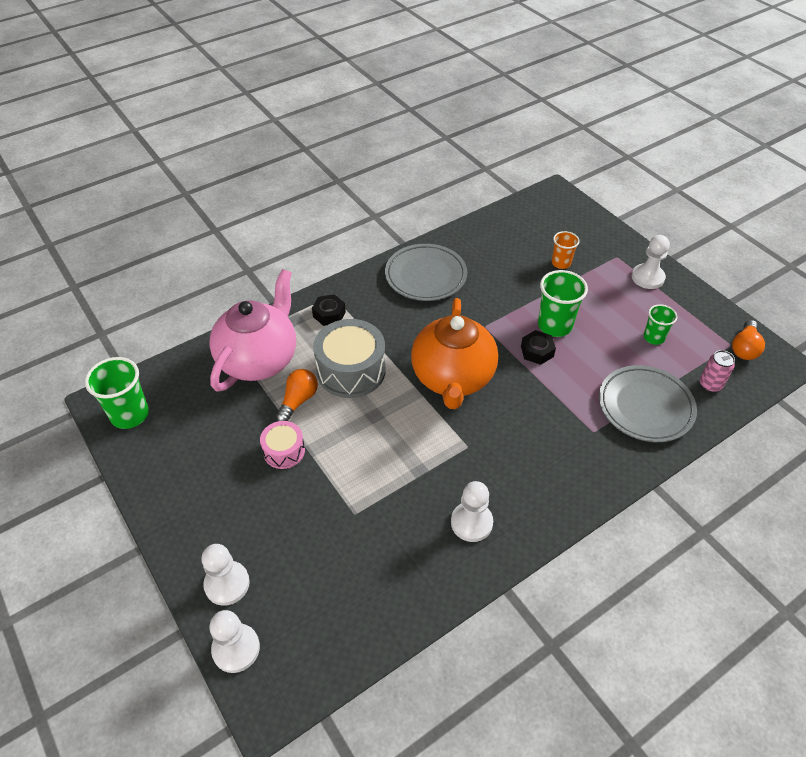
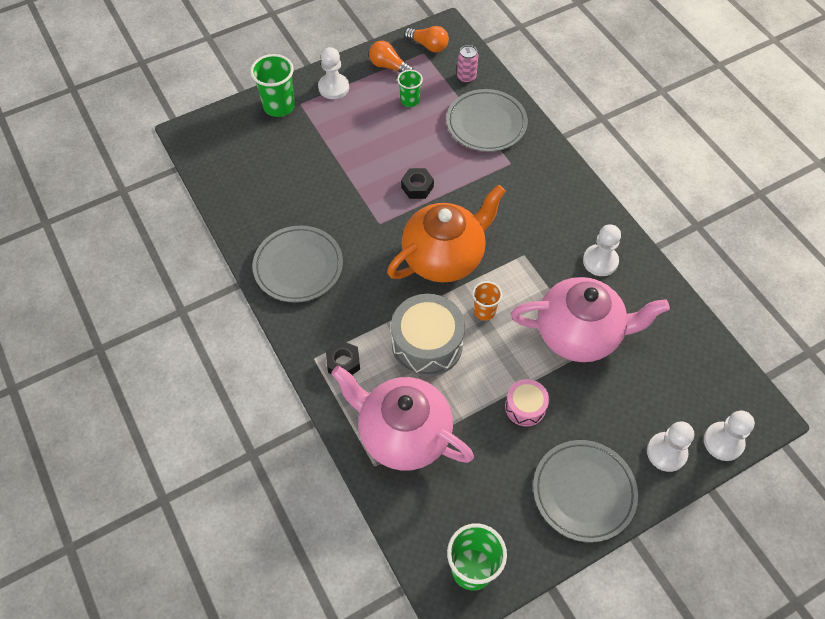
camera: 85 degrees left, 10 degrees up
orange light bulb [275,369,318,421] -> orange light bulb moved to [369,41,413,73]
orange teapot [411,298,498,409] -> orange teapot turned 45 degrees counterclockwise [387,185,506,282]
green cup [538,270,588,337] -> green cup moved to [250,54,295,117]
orange cup [552,231,579,269] -> orange cup moved to [472,281,502,321]
none -> pink teapot [511,277,670,362]
none -> grey plate [533,440,638,542]

